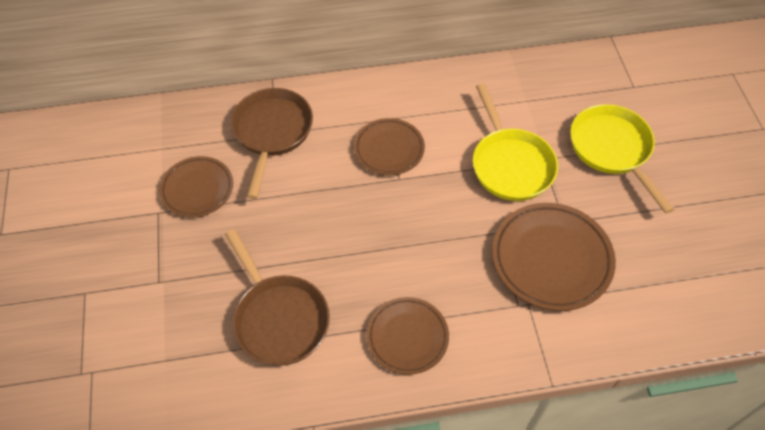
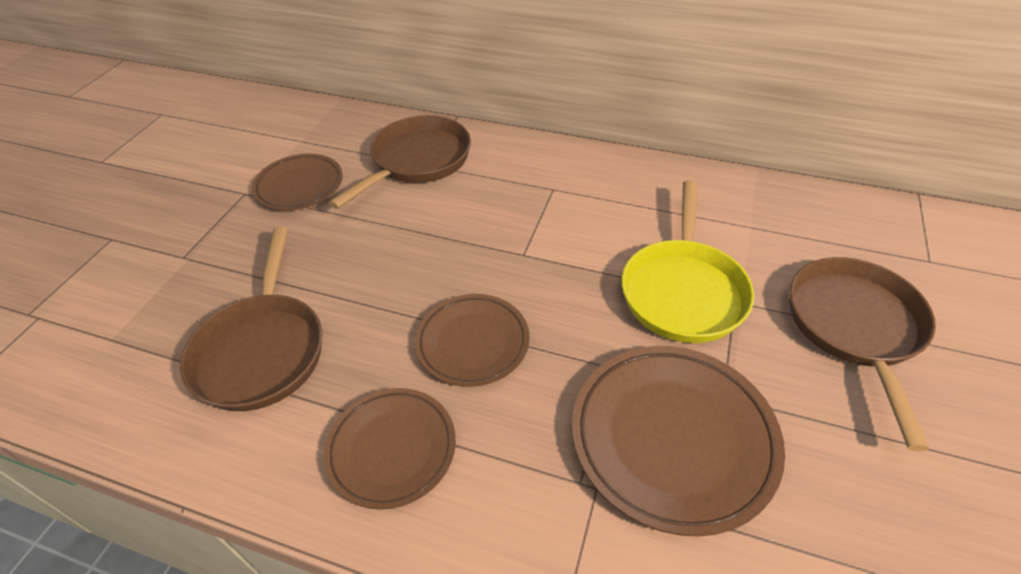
camera: 30 degrees right, 10 degrees down
brown plate [354,118,425,175] -> brown plate moved to [415,294,529,387]
yellow pan [570,104,674,214] -> brown pan [790,257,936,451]

